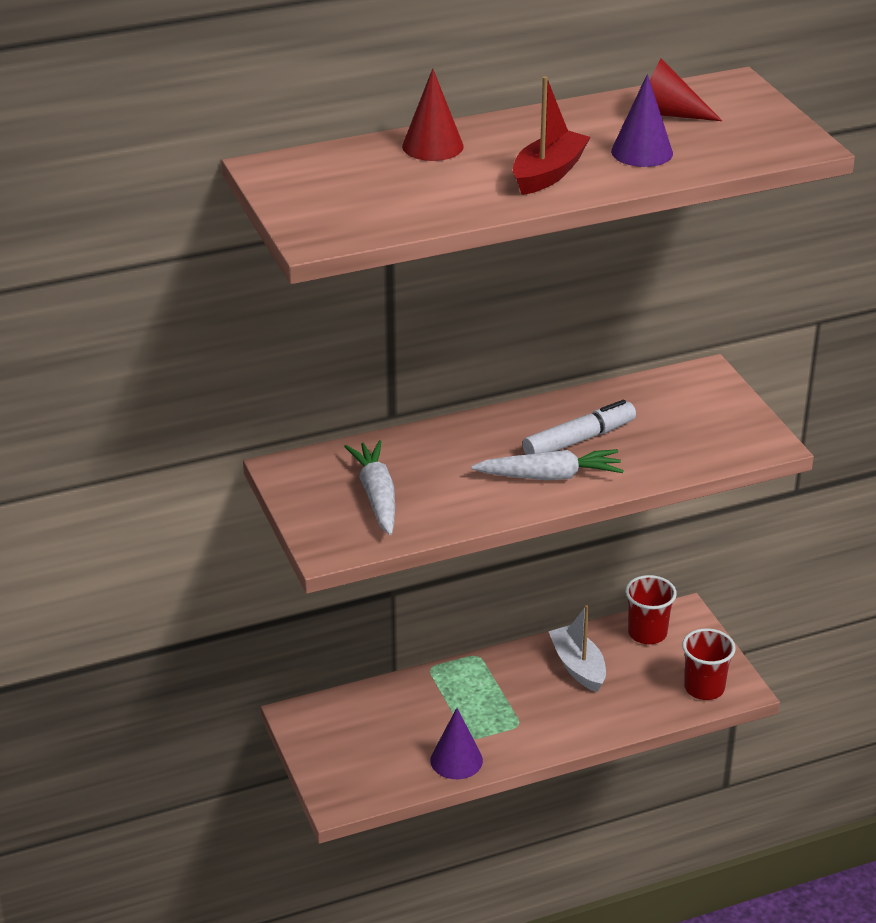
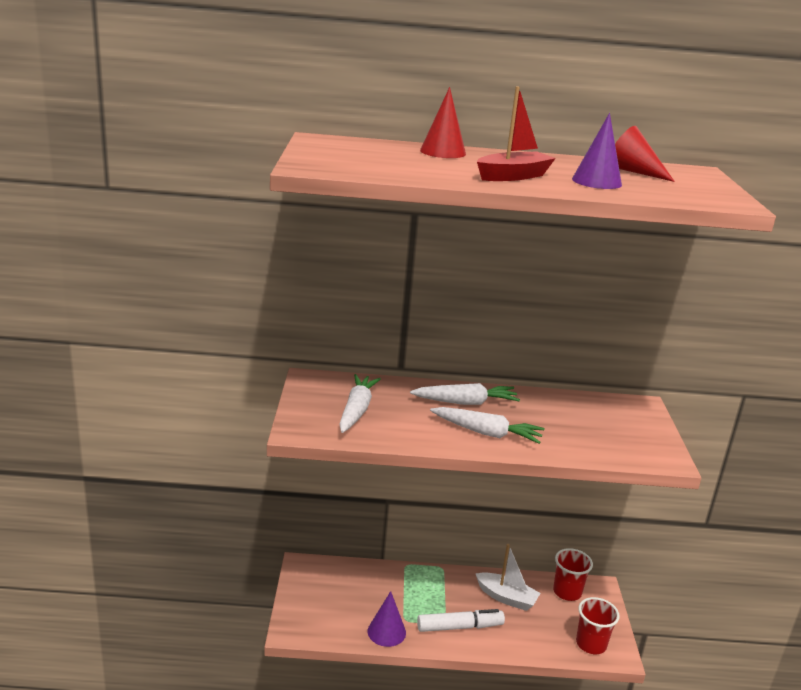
camera: 20 degrees right, 10 degrees down
white marker [522,400,636,455] -> white marker moved to [417,609,505,632]
white boat [548,605,606,692] -> white boat turned 120 degrees clockwise [476,544,540,611]
none -> white carrot [410,383,520,405]

